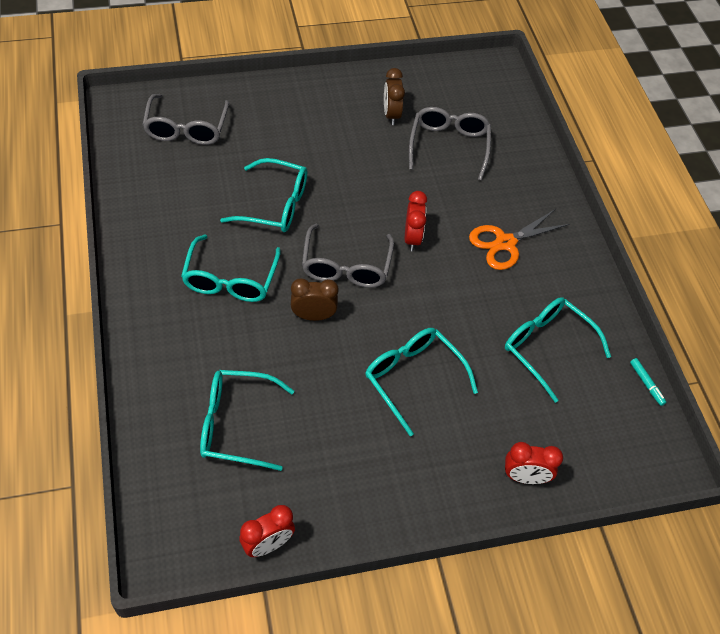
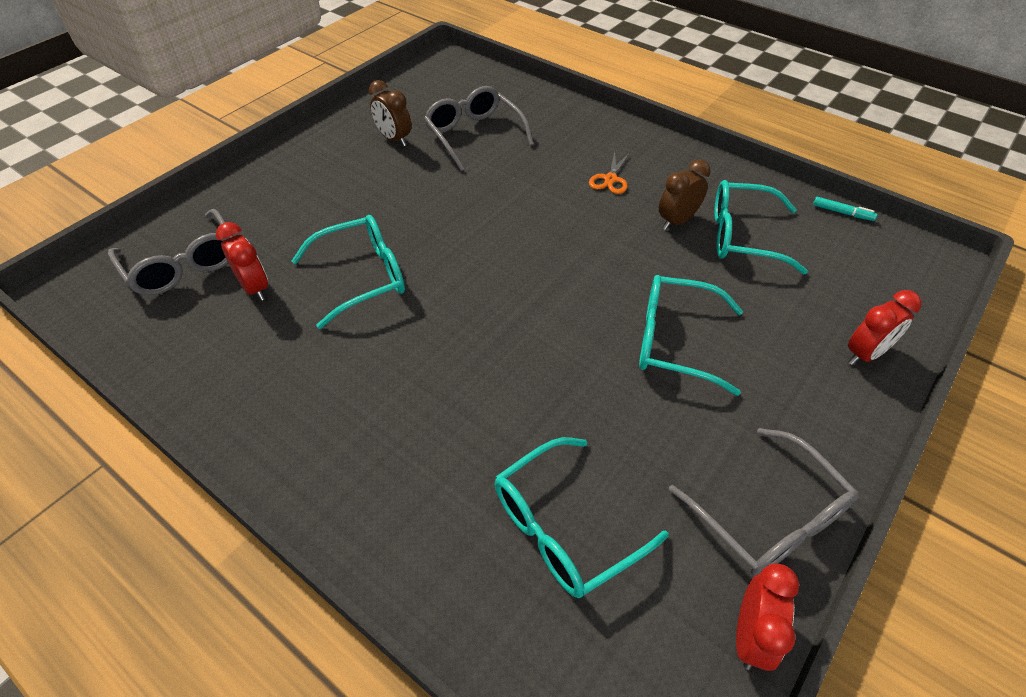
camera: 35 degrees left, 5 degrees down
turquoise glasses [181,234,281,302] -> none
brown clock [291,278,339,321] -> brown clock moved to [659,159,710,230]
grey glasses [302,224,394,288] -> grey glasses moved to [669,428,858,576]
red clock [405,191,427,251] -> red clock moved to [216,222,268,301]
orange scissors [469,210,570,270] -> orange scissors [589,151,629,194], size x0.60

